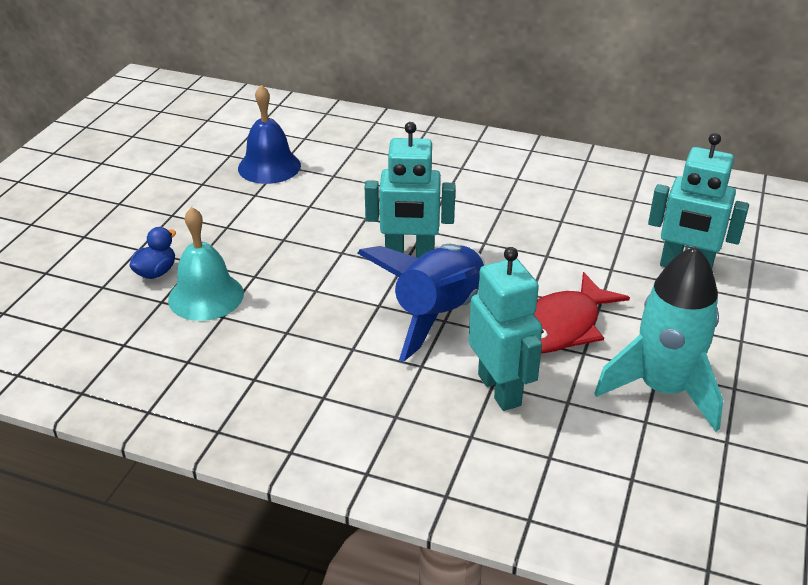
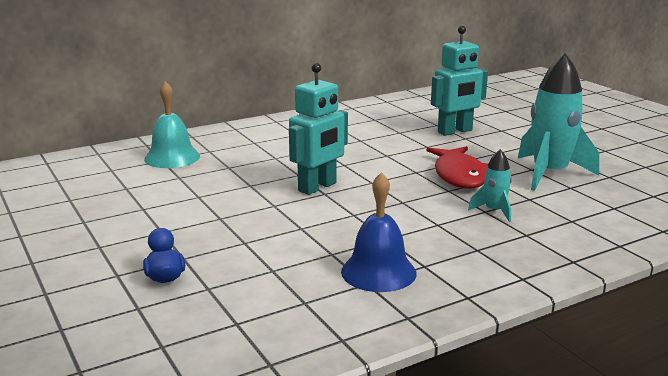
camera: 50 degrees left, 15 degrees down
turquoise bell [168,207,244,321] -> turquoise bell moved to [144,81,200,168]
blue bell [238,85,301,184] -> blue bell moved to [341,172,416,292]
blue rocket [357,244,486,362] -> none
turquoise robot [469,247,542,411] -> turquoise rocket [468,149,512,222]

